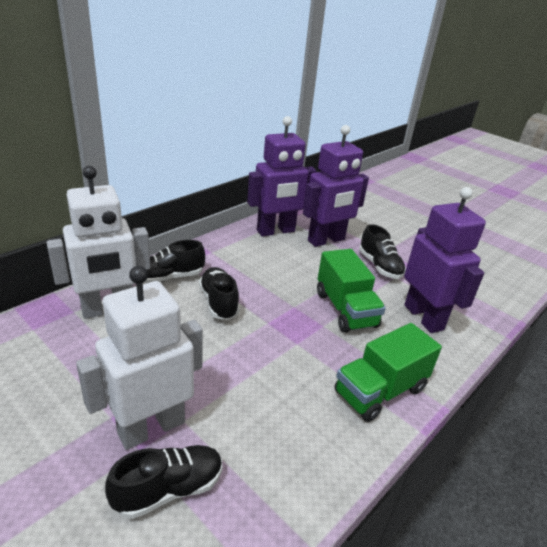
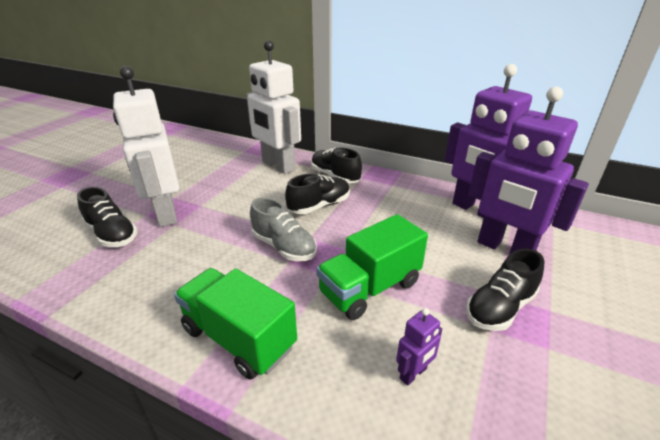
camera: 75 degrees right, 0 degrees up
white robot [76,266,203,450] -> white robot turned 150 degrees counterclockwise [113,66,179,227]
purple robot [404,187,486,333] -> purple robot [396,308,442,386], size x0.41
none -> grey shoe [250,198,317,261]

